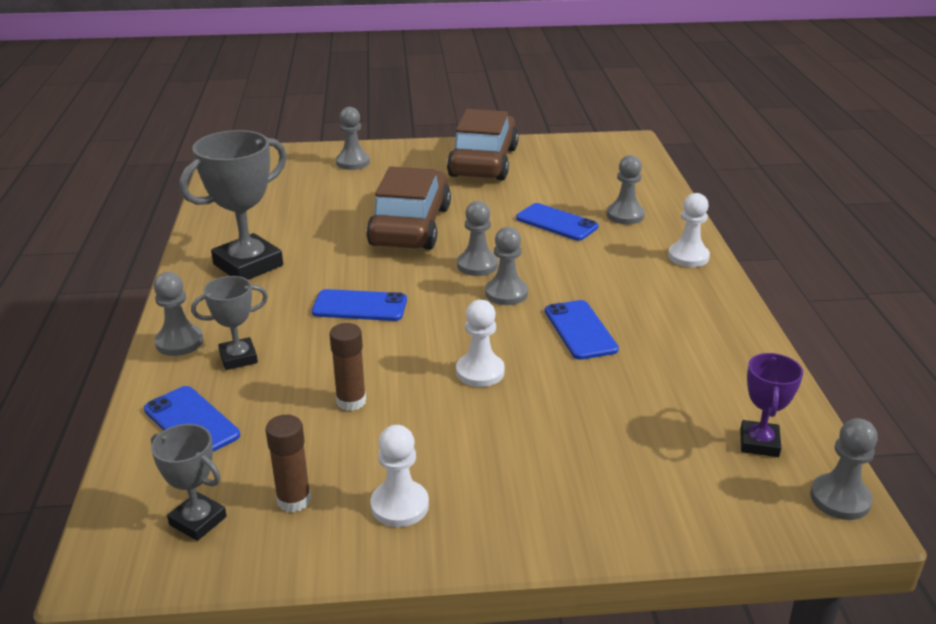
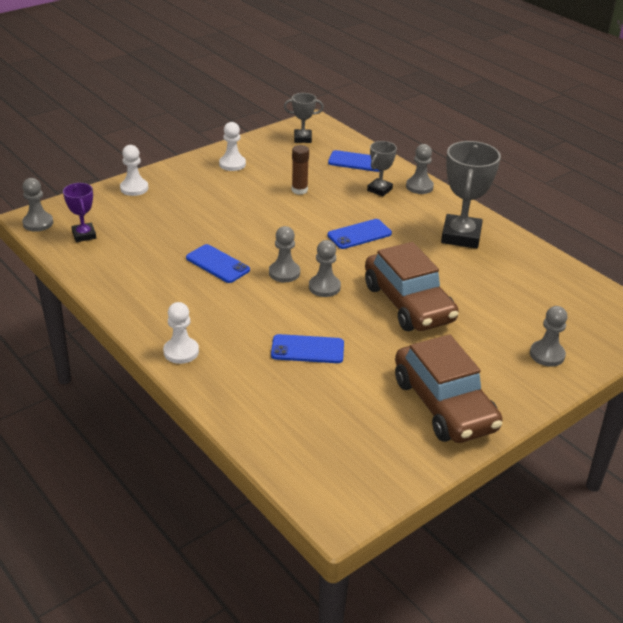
camera: 145 degrees right, 5 degrees up
brown glue stick [266,415,311,513] -> none
white pawn [456,300,504,387] -> white pawn moved to [120,145,148,196]
grey pawn [607,155,645,224] -> none

